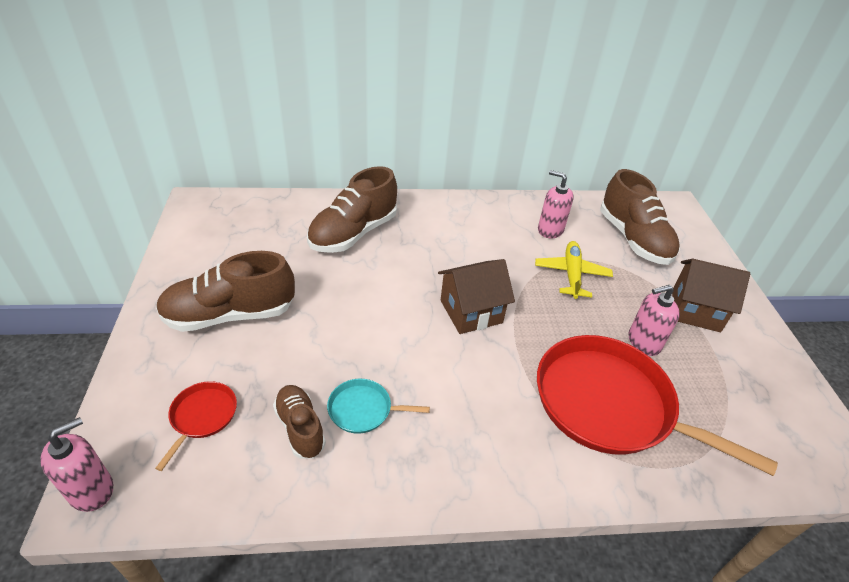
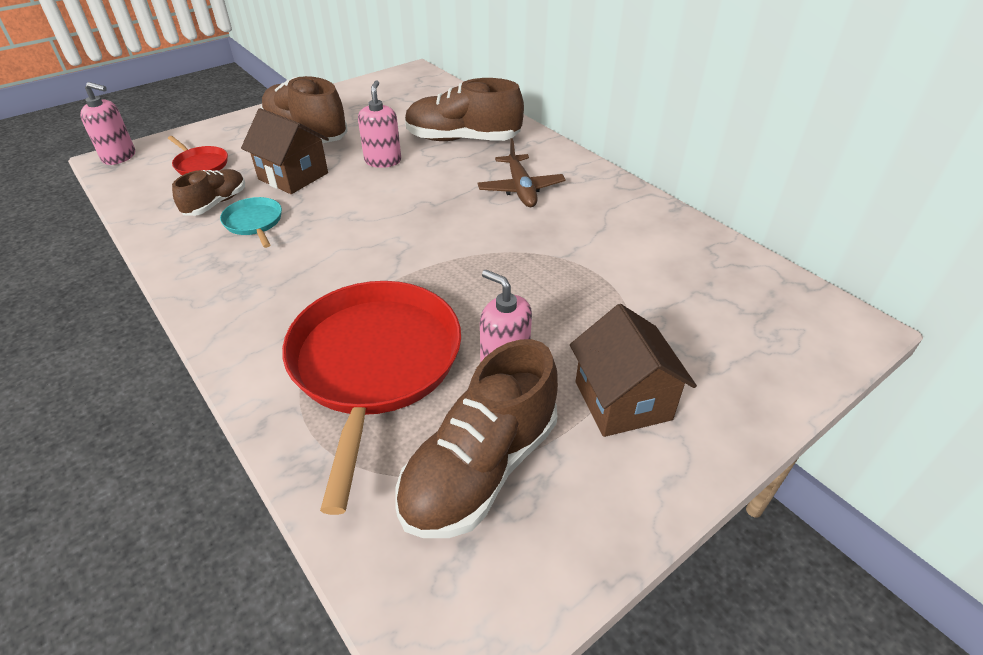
camera: 60 degrees right, 0 degrees up
red pan [155,381,237,471] -> red pan turned 60 degrees clockwise [168,136,228,175]
brown house [438,259,515,334] -> brown house moved to [241,108,329,194]
yellow plane [535,241,613,299] -> none
pink soap dispenser [538,170,574,238] -> pink soap dispenser moved to [358,80,401,168]
brown shoe [600,169,680,265] -> brown shoe moved to [396,339,558,538]
none -> brown plane [477,138,566,207]

